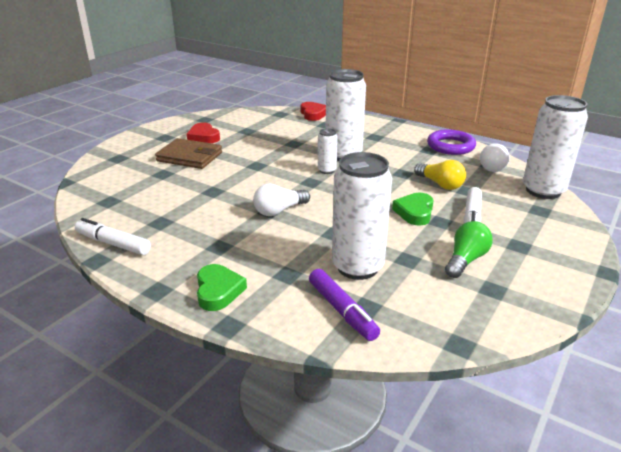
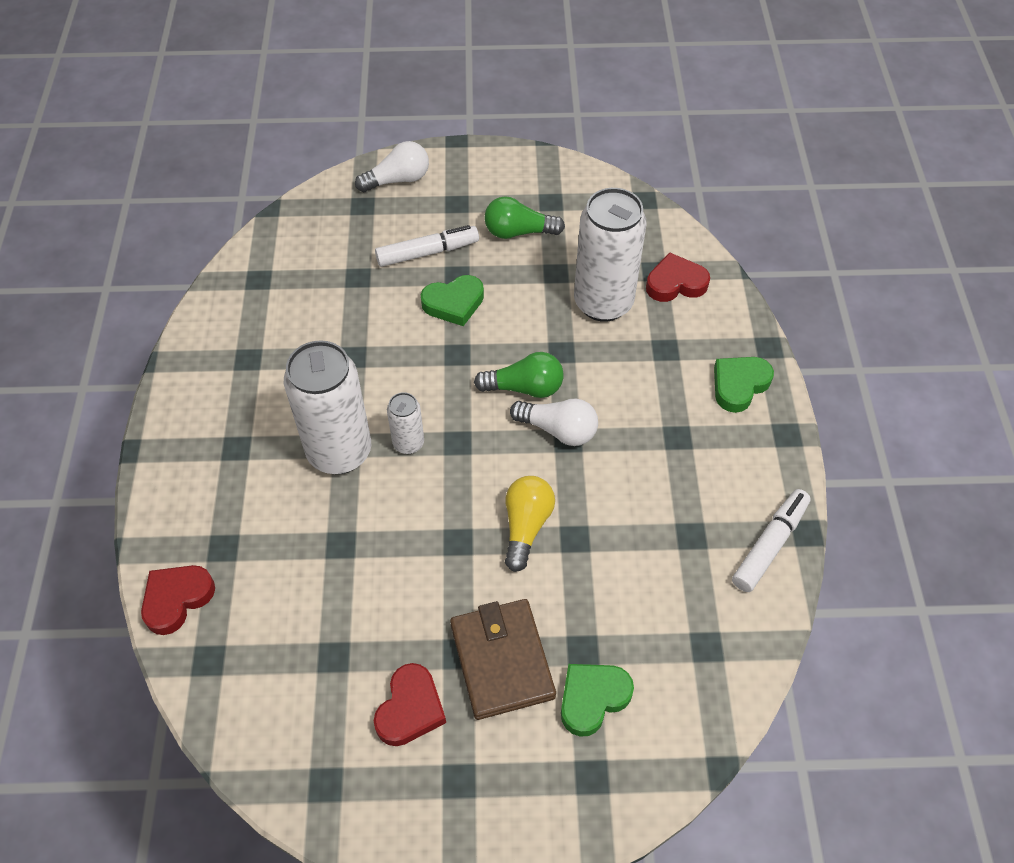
camera: 125 degrees left, 25 degrees up
white marker [75,218,151,255] -> white marker turned 135 degrees counterclockwise [732,489,811,592]
purple marker [309,269,380,341] -> red heart [646,252,710,302]
yellow light bulb [414,160,466,190] -> yellow light bulb moved to [505,476,555,572]
purple ring [427,129,476,155] -> none
white light bulb [480,143,510,172] -> white light bulb moved to [355,141,429,192]
white can [523,95,588,199] -> none
none -> green light bulb [474,352,564,398]
none -> green heart [561,664,634,737]

